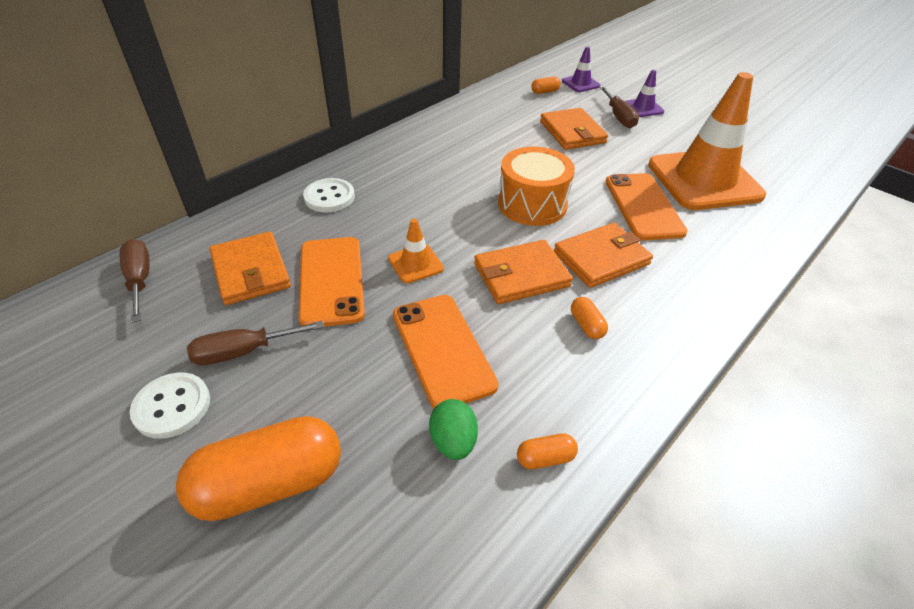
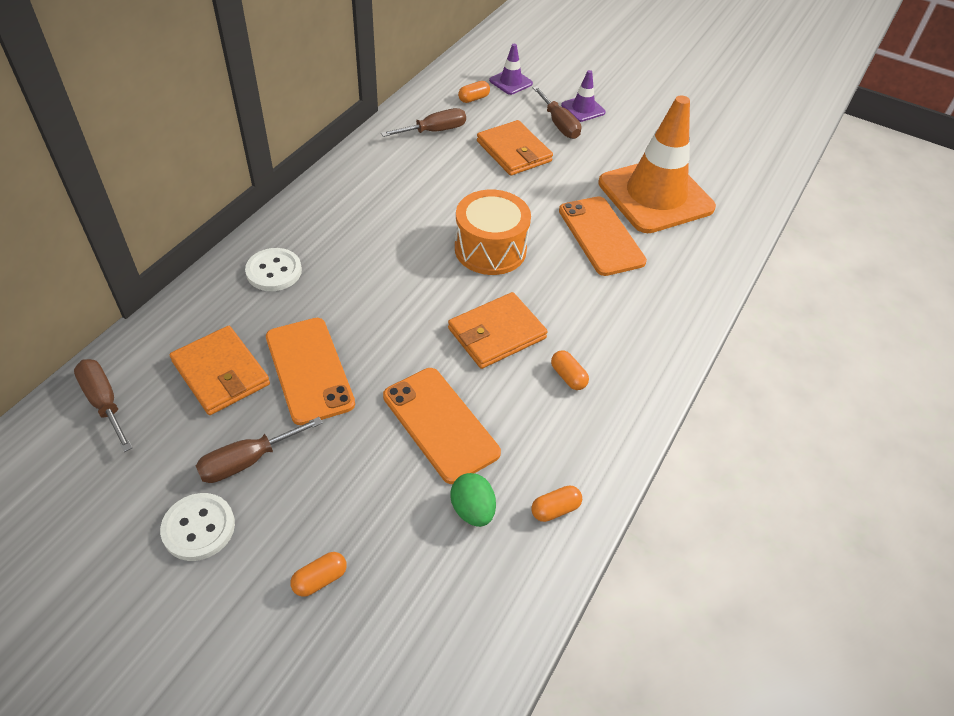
camera: 15 degrees left, 5 degrees up
orange capsule [176,416,341,521] -> orange capsule [290,552,347,597], size x0.42
orange traffic cone [388,219,444,283] -> none
orange wallet [554,223,653,288] -> none
none -> brown screwdriver [381,108,466,137]

